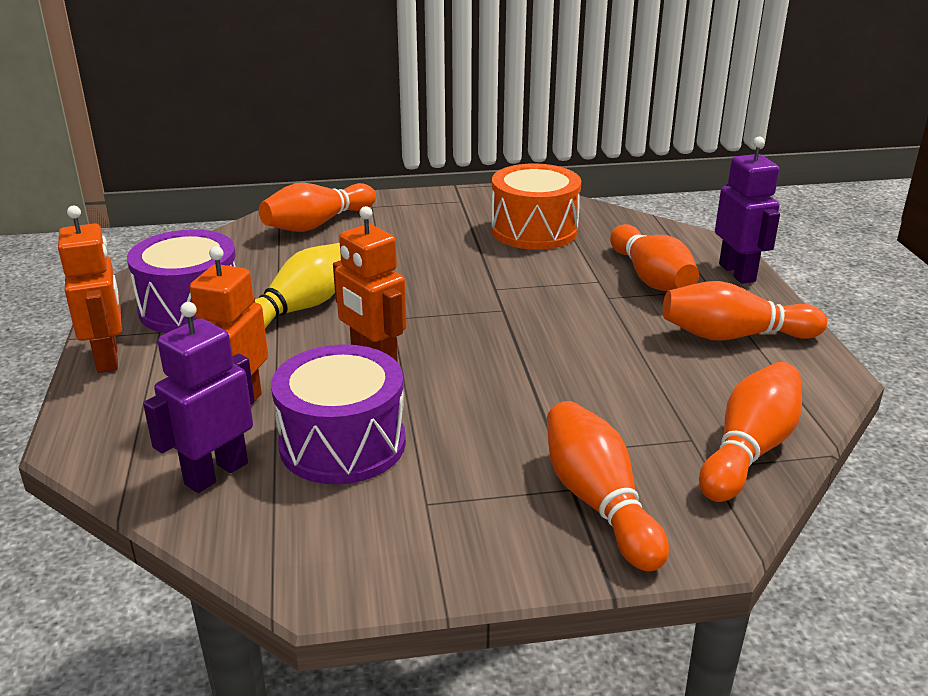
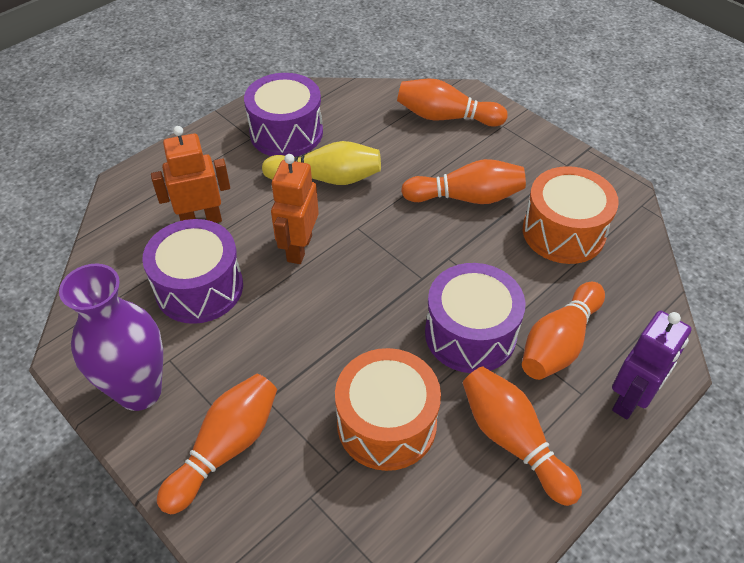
camera: 55 degrees right, 20 degrees up
orange robot [58,206,122,373] -> none
purple robot [143,302,255,493] -> none
orange bowling pin [699,362,802,502] -> orange bowling pin moved to [401,159,526,204]
none -> purple vase [59,263,163,411]
none -> orange drum [335,348,441,471]
none -> purple drum [425,263,526,373]

